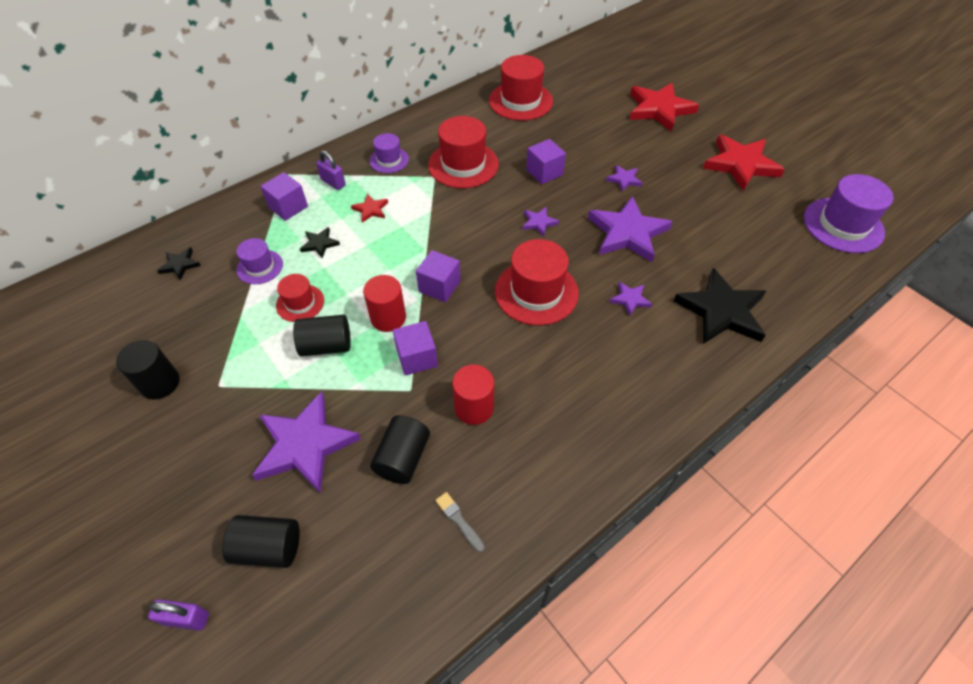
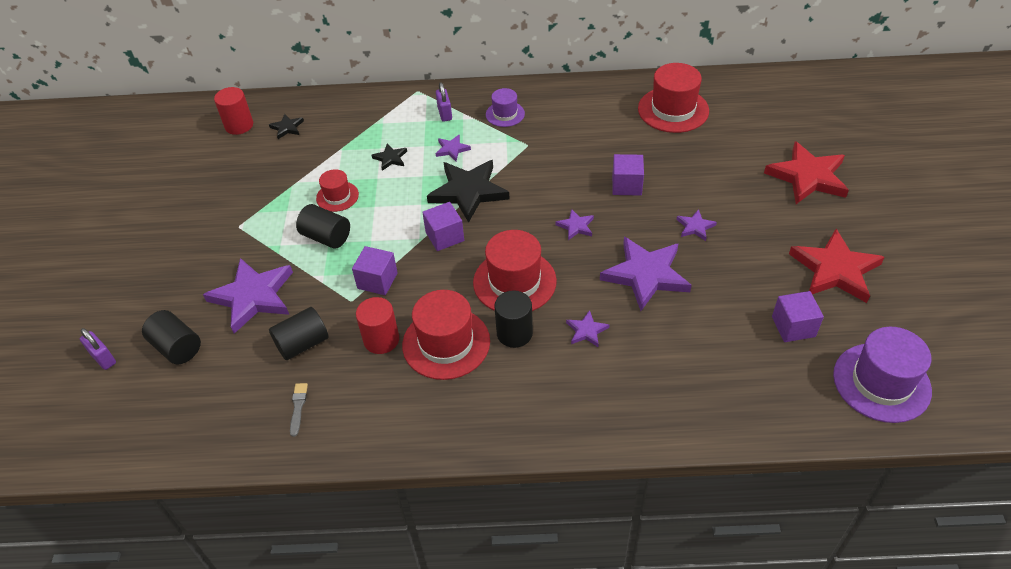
camera: 40 degrees right, 5 degrees down
black cylinder [116,340,180,399] -> black cylinder moved to [494,290,533,348]
purple hat [236,238,283,284] -> none
purple cube [260,172,308,221] -> purple cube moved to [772,291,824,342]
red star [351,194,388,223] -> purple star [435,134,471,161]
red cylinder [363,275,406,332] -> red cylinder moved to [214,87,253,135]
red hat [428,116,499,188] -> red hat moved to [402,290,490,380]
black star [674,268,766,344] -> black star moved to [427,160,510,223]

